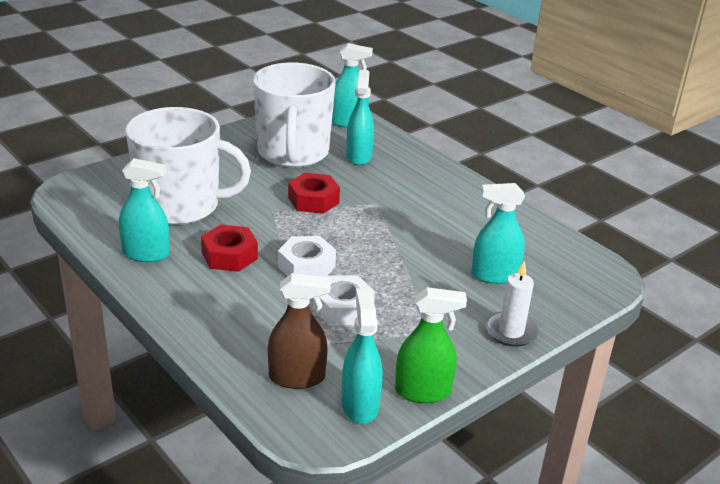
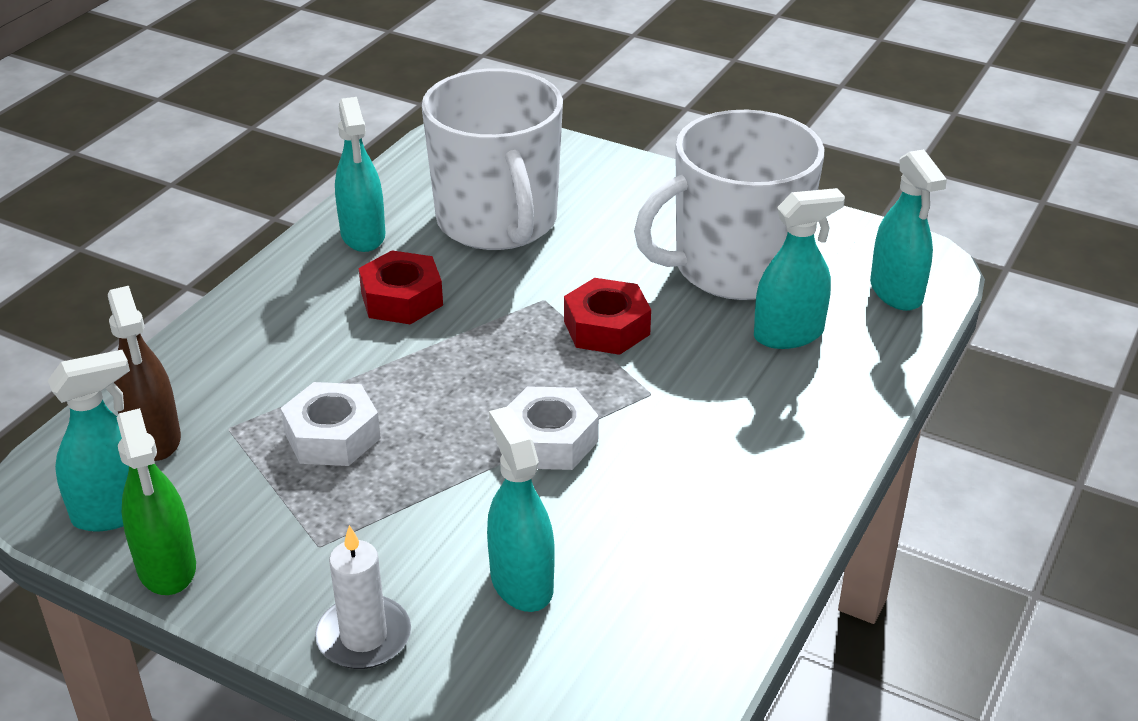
camera: 70 degrees right, 5 degrees up
white nut [278,236,336,277] -> white nut moved to [508,386,599,470]

